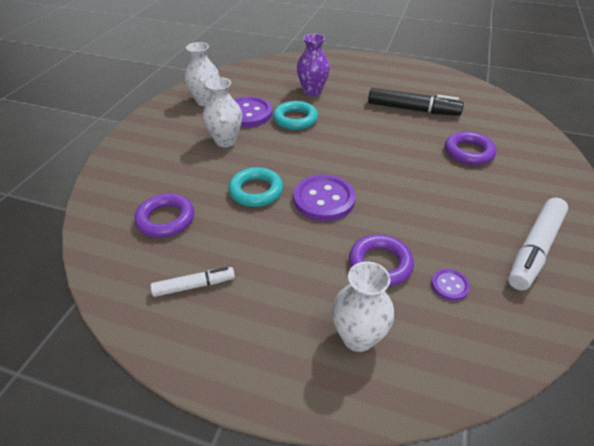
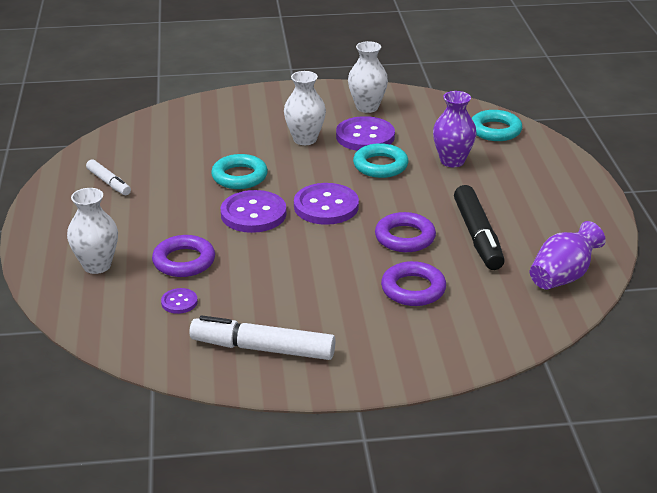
camera: 65 degrees right, 10 degrees down
purple ring [134,193,194,238] -> purple ring moved to [375,212,436,252]
none -> purple button [294,183,359,225]
none -> turquoise ring [472,110,523,141]
none -> purple vase [530,221,606,290]

